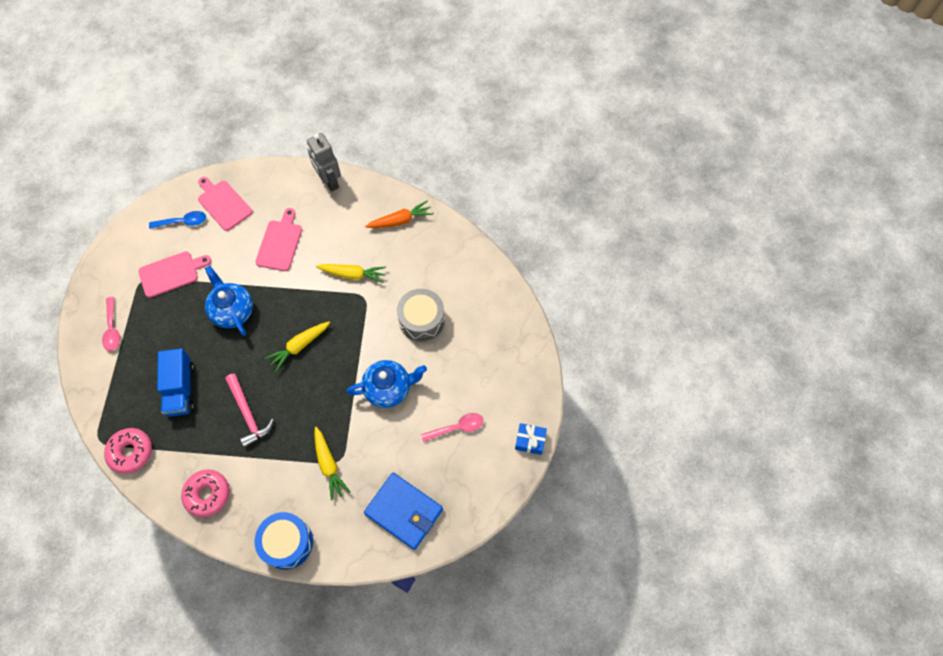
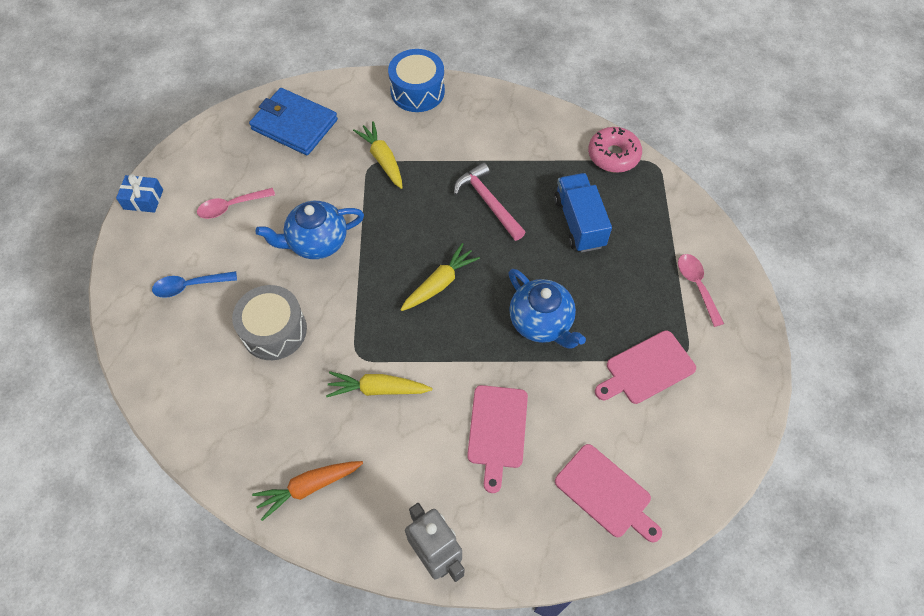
camera: 175 degrees right, 5 degrees down
blue spoon [149,211,206,229] -> blue spoon moved to [152,271,237,298]
pink donut [181,469,229,517] -> none

